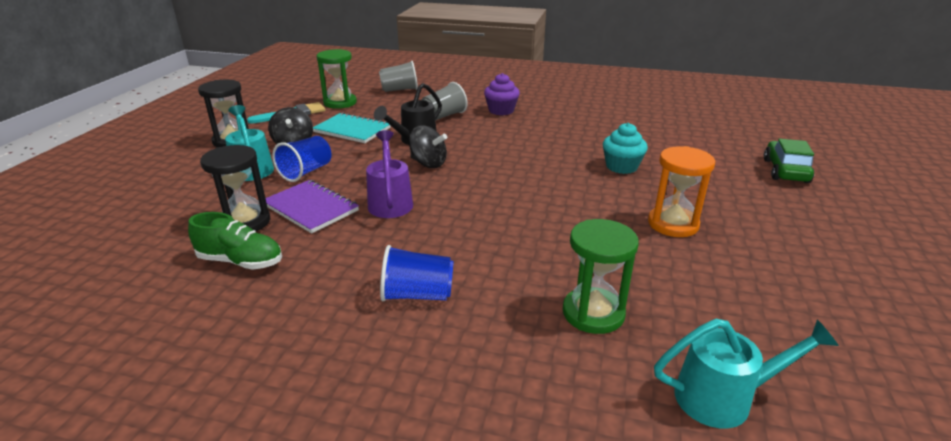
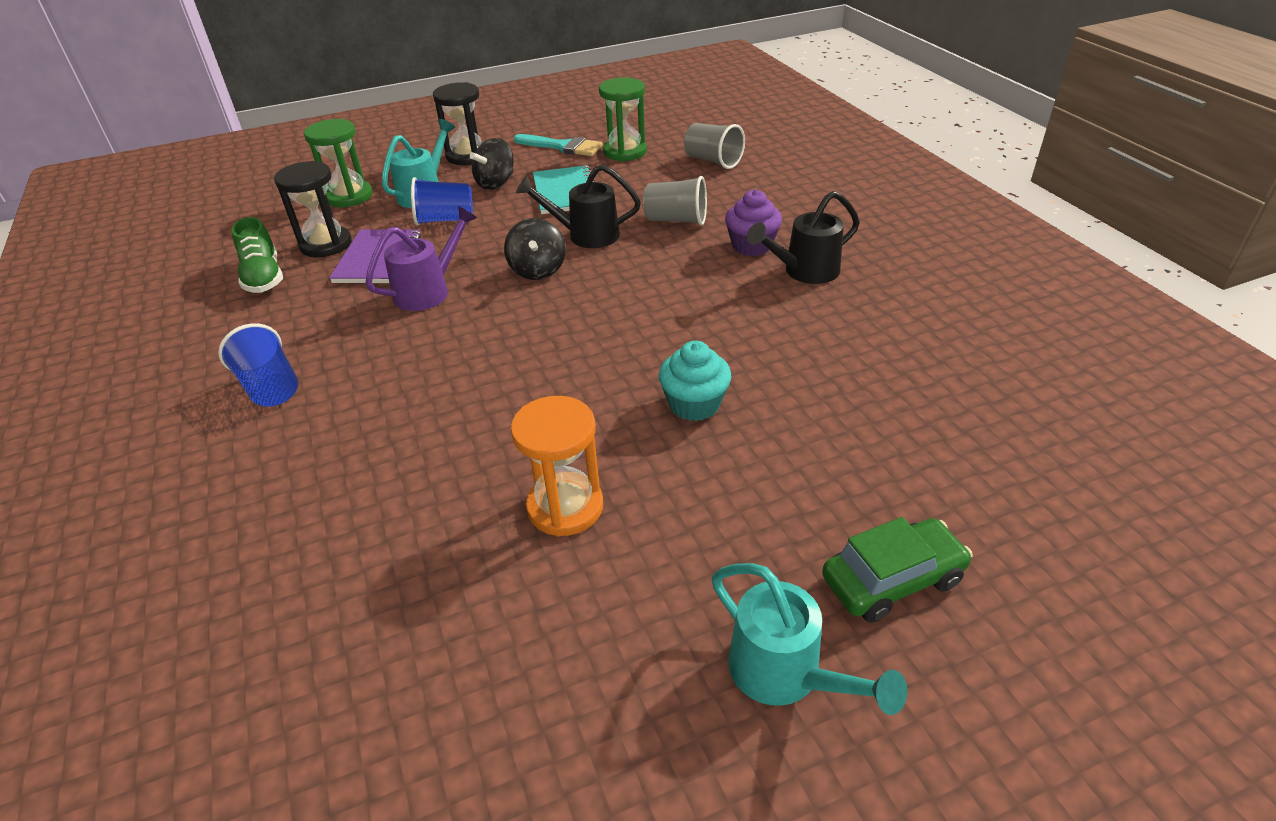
camera: 55 degrees right, 10 degrees up
green hourglass [563,219,639,334] -> green hourglass moved to [304,119,373,207]
turquoise watering can [654,319,839,429] -> turquoise watering can moved to [712,563,907,715]
none -> black watering can [747,191,860,284]

